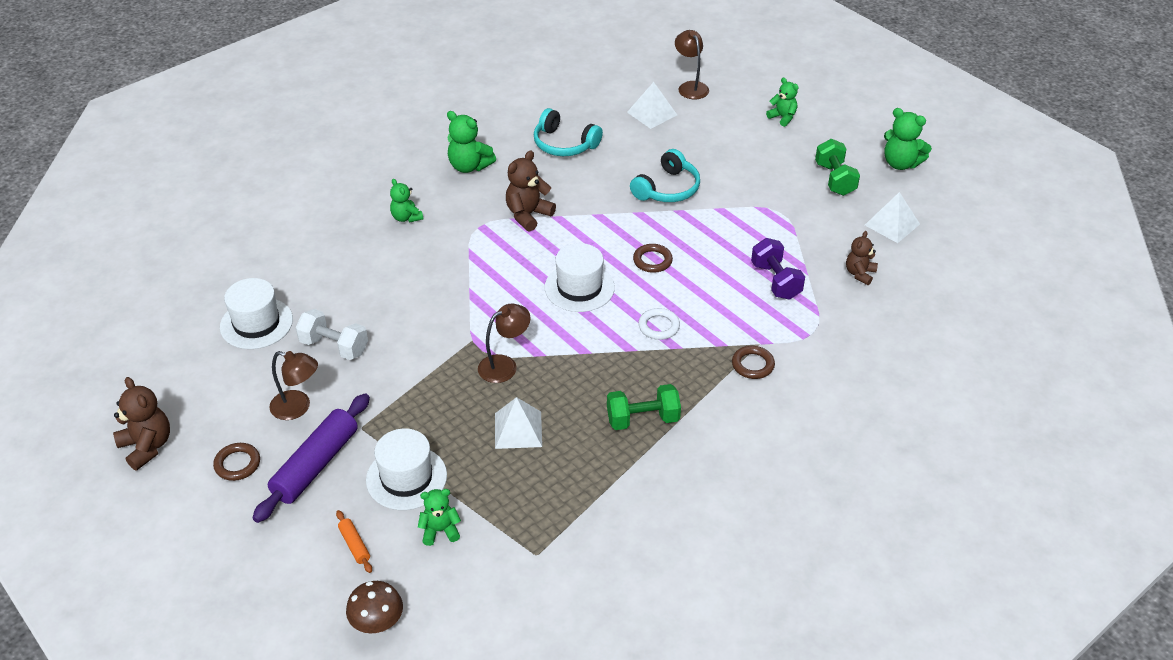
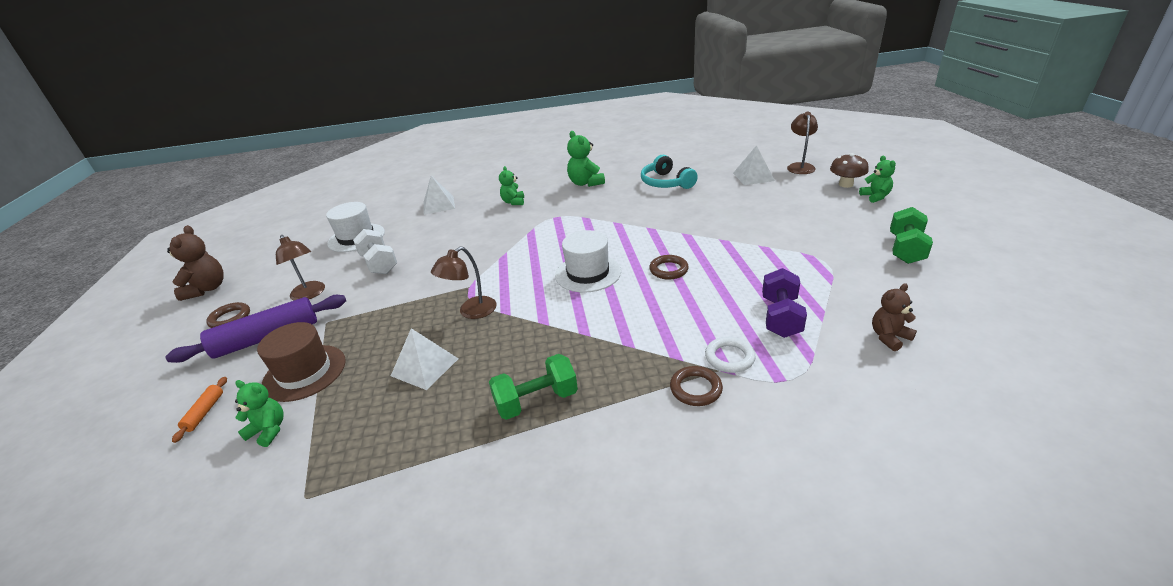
camera: 35 degrees right, 10 degrees down
brown mushroom [346,581,403,633] -> brown mushroom moved to [830,153,869,188]
white hat [366,428,447,510] -> brown hat [257,322,346,402]
brown lamp [478,304,531,383] -> brown lamp turned 135 degrees clockwise [431,247,497,319]
brown teddy bear [506,151,556,232] -> none
green dumbbell [607,384,681,430] -> green dumbbell turned 45 degrees counterclockwise [489,354,578,420]
turquoise headphones [630,149,700,202] -> none
white ring [638,308,680,340] -> white ring moved to [705,337,756,373]
white pyramid [865,192,920,243] -> white pyramid moved to [424,176,455,215]
green teddy bear [884,108,932,170] -> none

